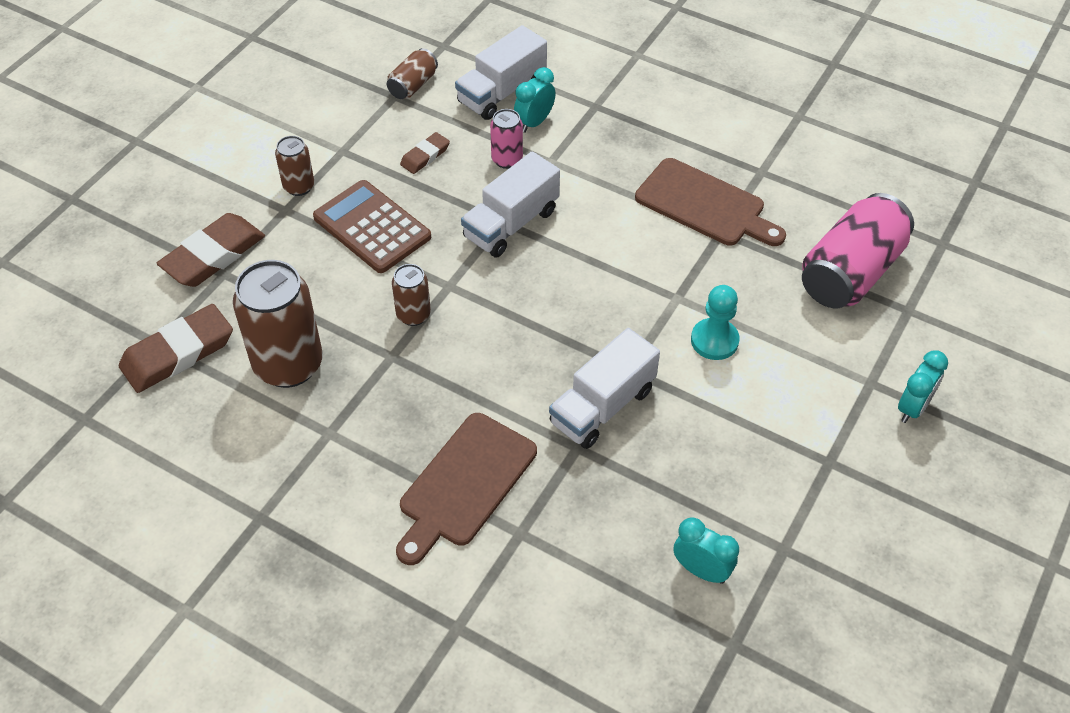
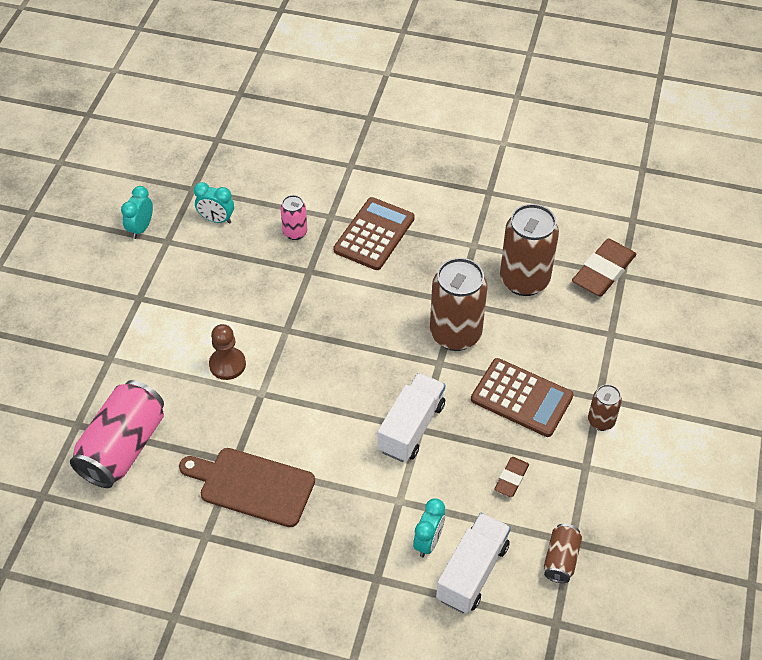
camera: 165 degrees right, 0 degrees up
brown eraser [156,213,265,287] -> none
brown can [392,264,431,326] -> brown can [430,258,488,351], size x1.98
brown cutting board [396,413,537,565] -> brown calculator [333,197,415,270]
pink can [490,109,523,169] -> pink can moved to [280,195,307,240]
white truck [549,328,660,449] -> none
turquoise pawn [691,285,739,360] -> brown pawn [209,324,246,380]
turquoise clock [898,350,948,423] -> turquoise clock moved to [121,186,153,239]

